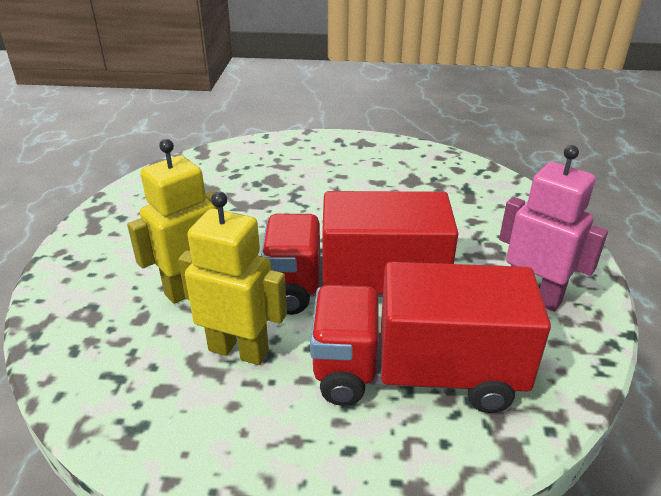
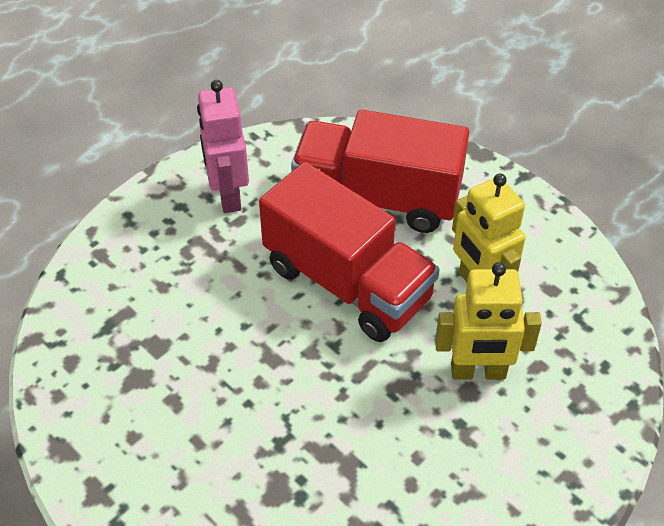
camera: 140 degrees left, 15 degrees up
red truck [310,262,551,413] -> red truck turned 150 degrees clockwise [291,110,469,233]

